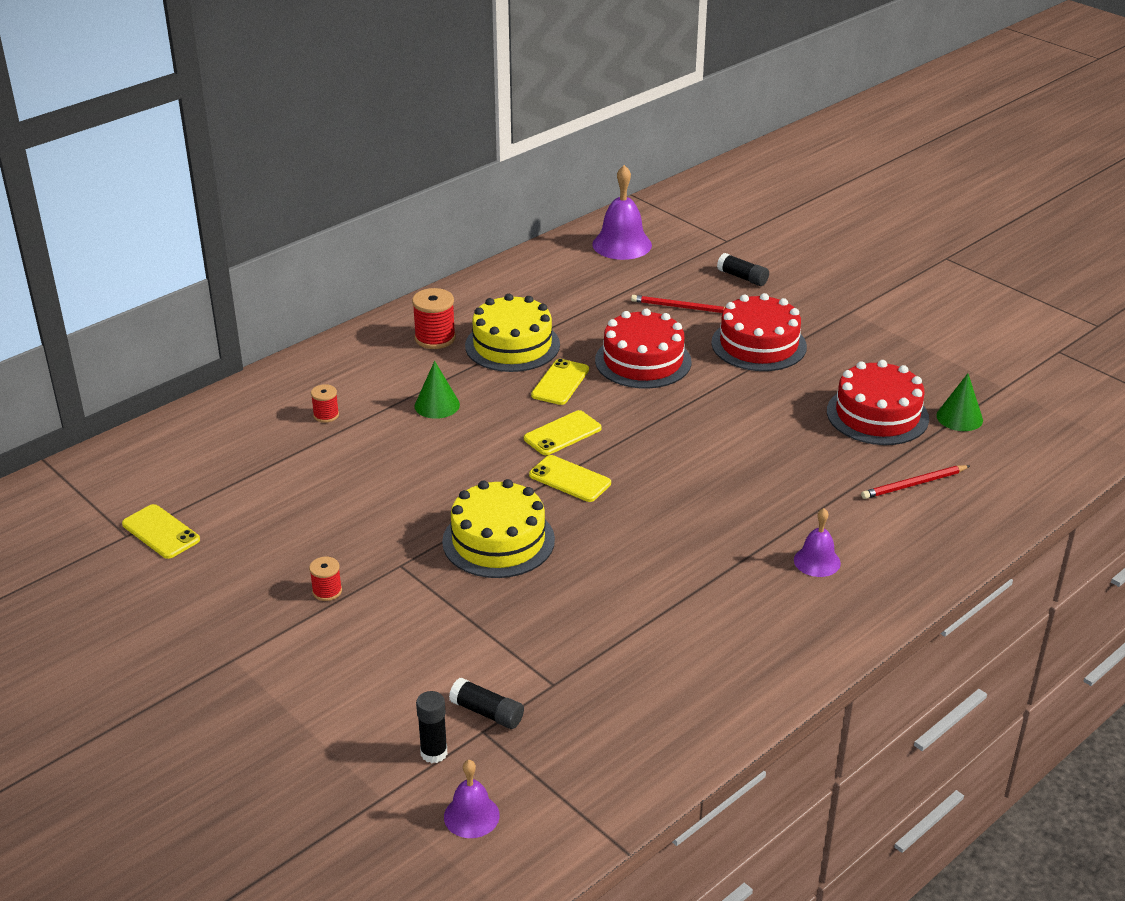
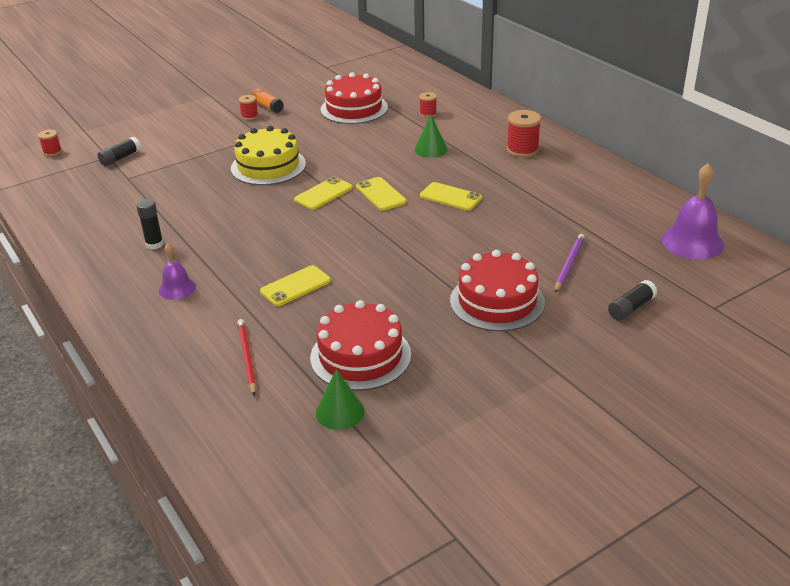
camera: 100 degrees right, 0 degrees up
yellow phone [122,504,200,559] -> yellow phone moved to [260,265,331,306]
black glue stick [416,691,447,763] -> black glue stick moved to [136,199,164,249]
purple bell [444,760,500,838] -> red spool [38,130,62,156]
yellow cake [465,294,560,372] -> none
red cake [595,309,692,389] -> red cake moved to [321,72,388,124]
red pencil [631,295,725,313] -> purple pencil [555,234,585,293]
none -> orange glue stick [251,88,284,113]

